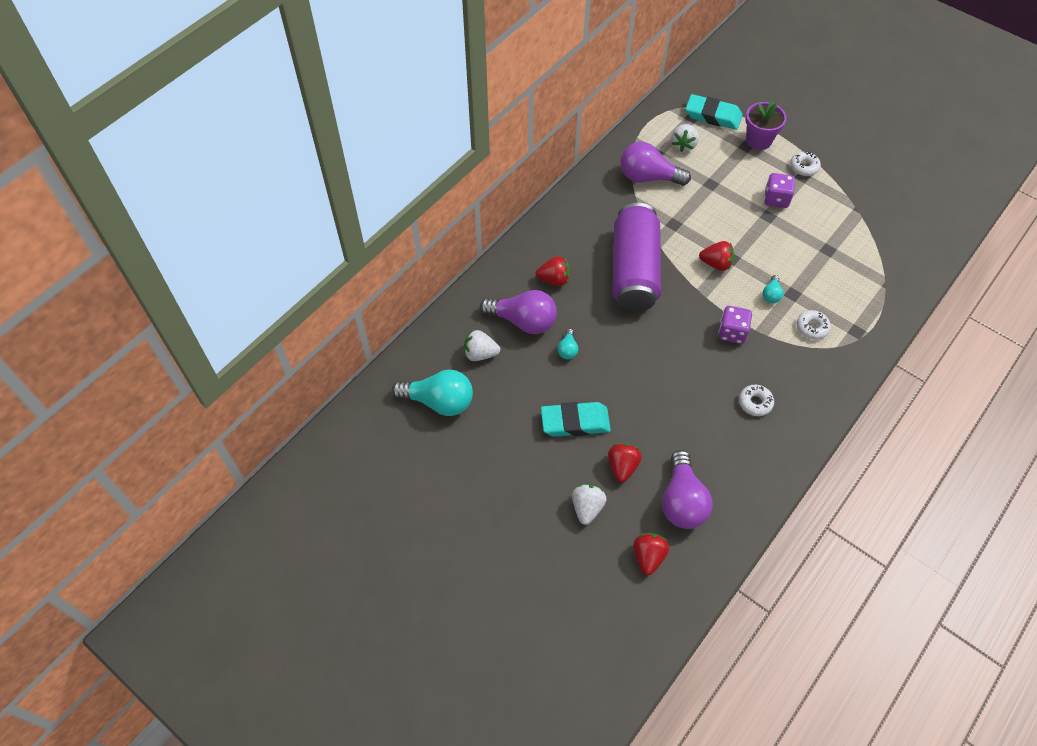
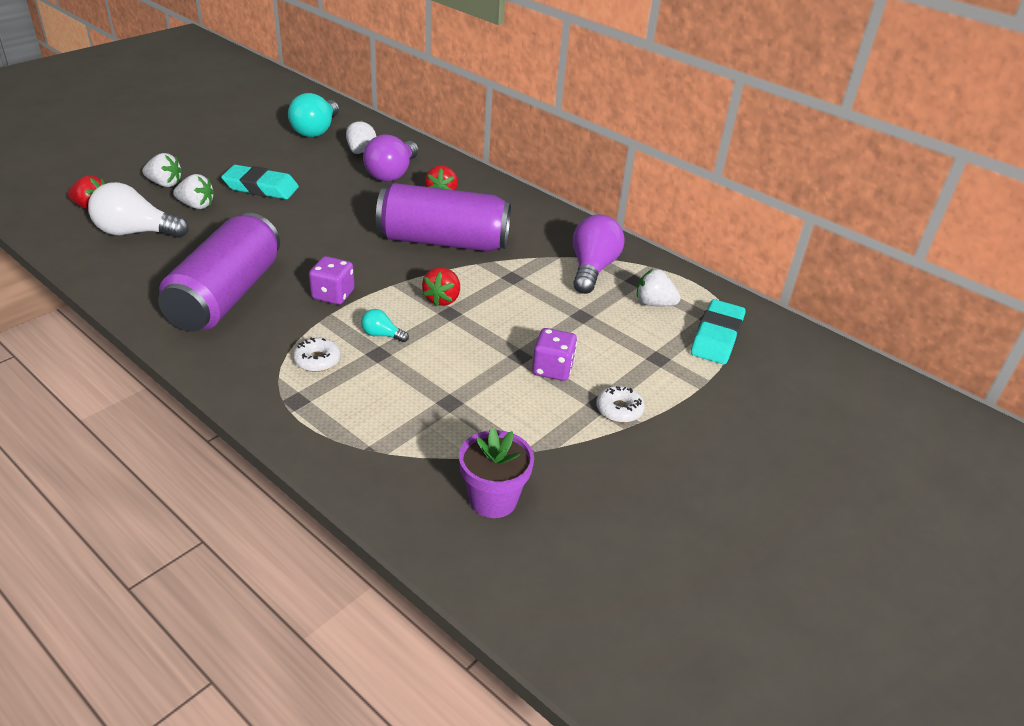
camera: 90 degrees right, 20 degrees down
turquoise eraser [541,402,611,437] -> turquoise eraser turned 75 degrees counterclockwise [221,165,299,199]
turquoise light bulb [557,329,578,359] -> none
red strawberry [608,443,642,482] -> white strawberry [173,174,214,209]
purple light bulb [662,450,713,529] -> white light bulb [88,182,189,238]
white donut [739,385,774,416] -> purple can [158,213,280,332]
purple flower pot [745,101,787,150] -> purple flower pot moved to [459,428,534,518]

